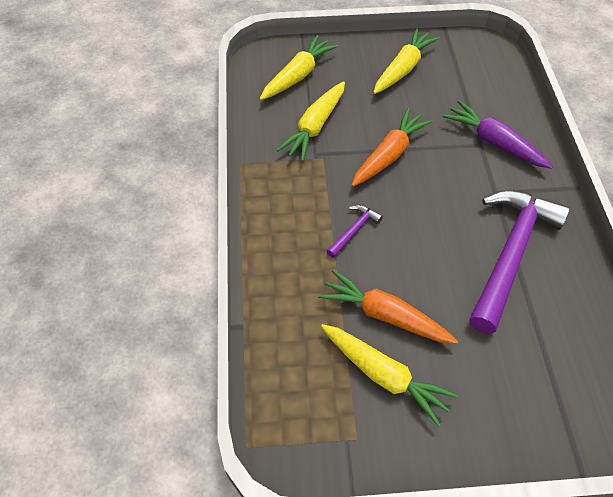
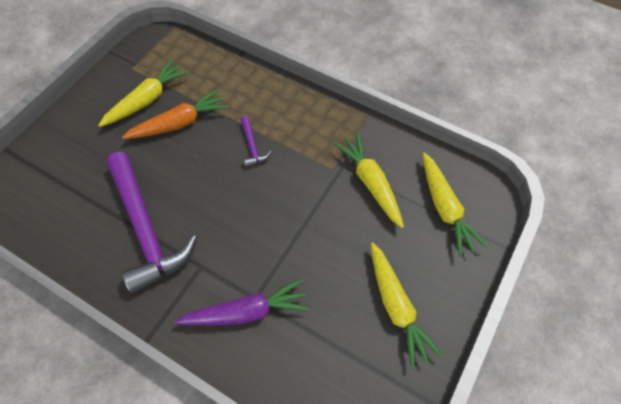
camera: 125 degrees right, 5 degrees up
yellow carrot [321,324,459,427] -> yellow carrot turned 150 degrees clockwise [98,59,189,127]
orange carrot [352,108,433,187] -> none

